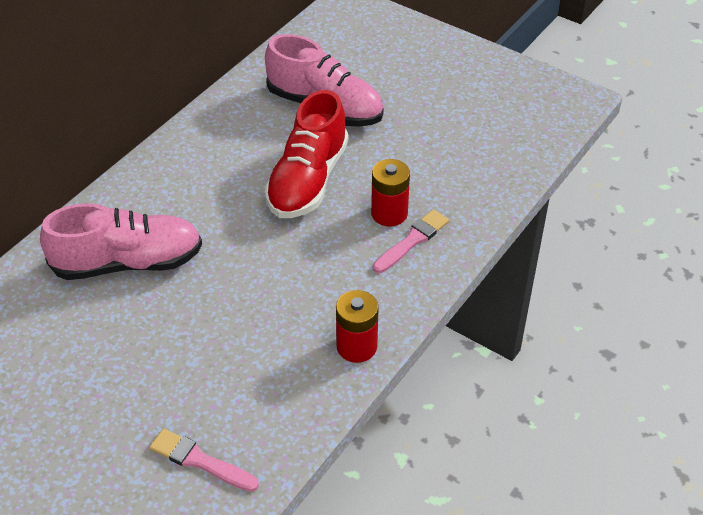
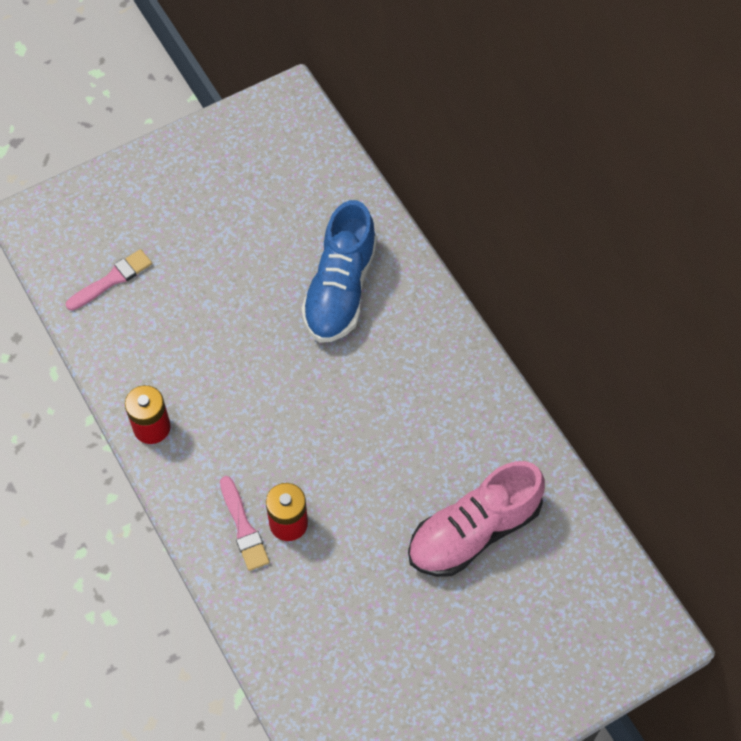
camera: 115 degrees right, 15 degrees up
pink shoe [40,203,202,280] -> blue shoe [301,200,377,343]
red shoe [265,90,349,218] -> none

